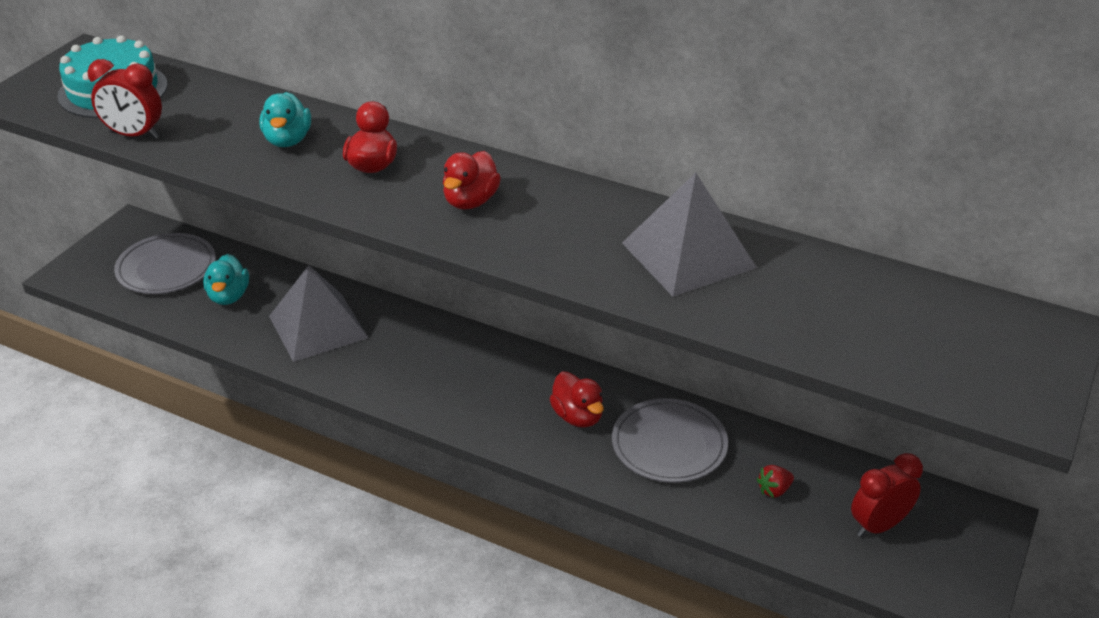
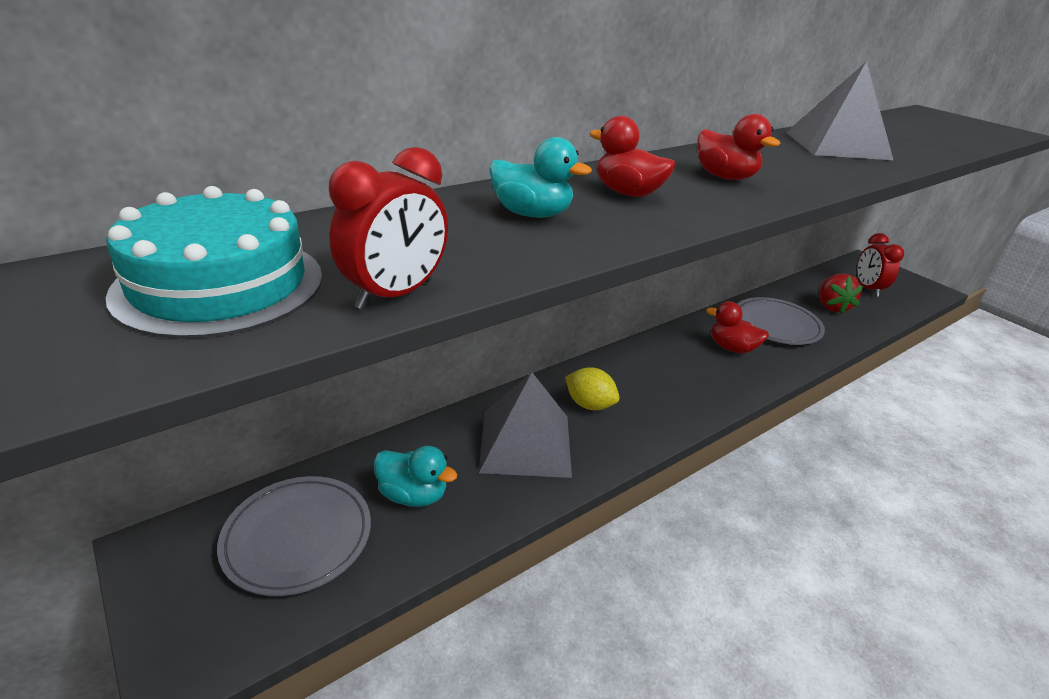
camera: 65 degrees left, 5 degrees down
red duck [549,372,604,428] -> red duck turned 150 degrees counterclockwise [706,301,769,353]
red strawberry [757,465,794,498] -> red strawberry [819,273,864,314], size x1.74
none -> yellow lemon [565,367,620,410]

